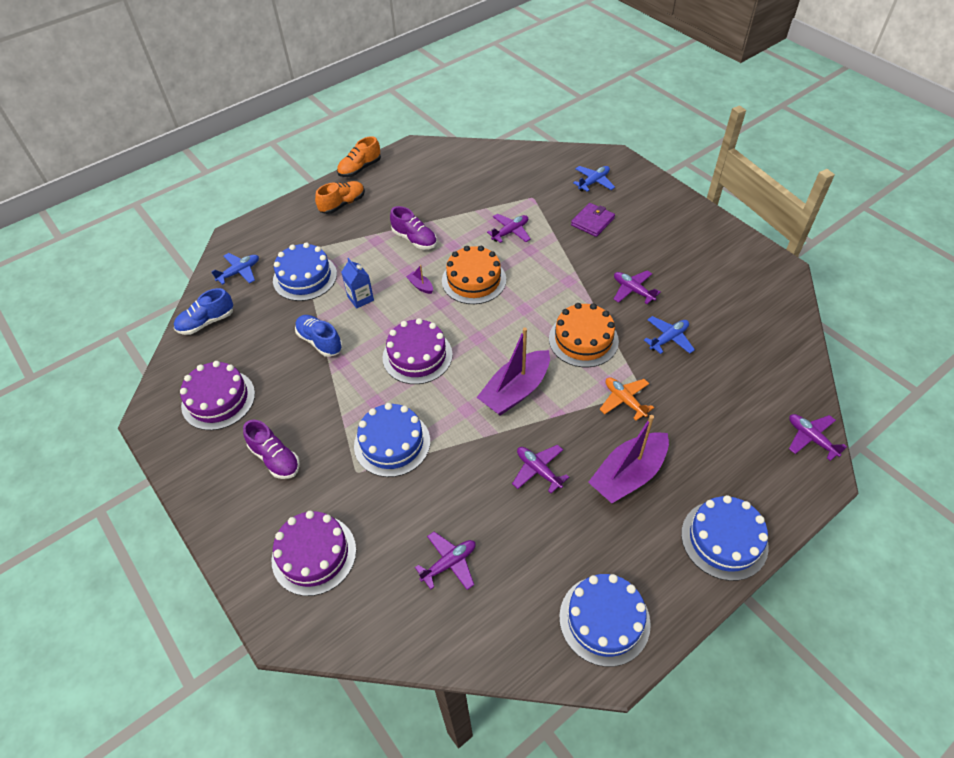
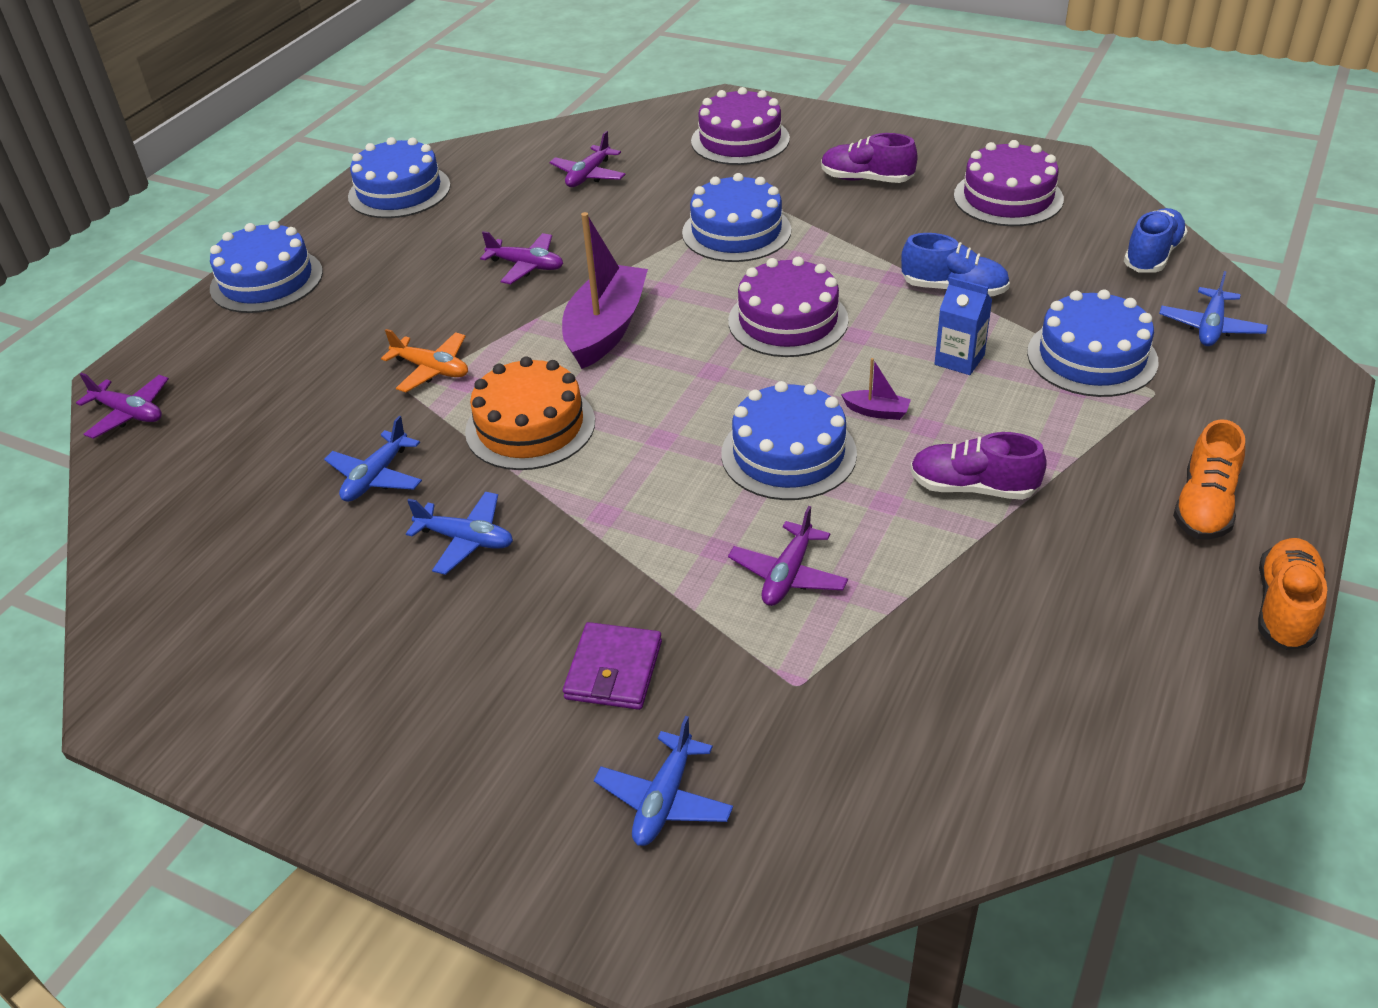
camera: 155 degrees right, 10 degrees down
orange cake [442,246,506,304] -> blue cake [721,381,857,500]
purple boat [588,415,669,503] -> none
purple plane [614,270,661,304] -> blue plane [406,491,513,575]

